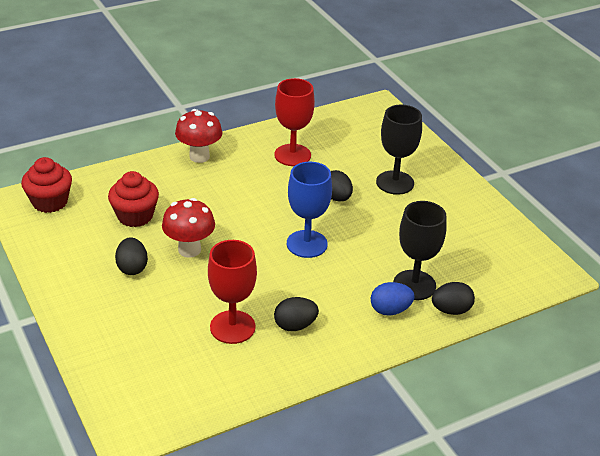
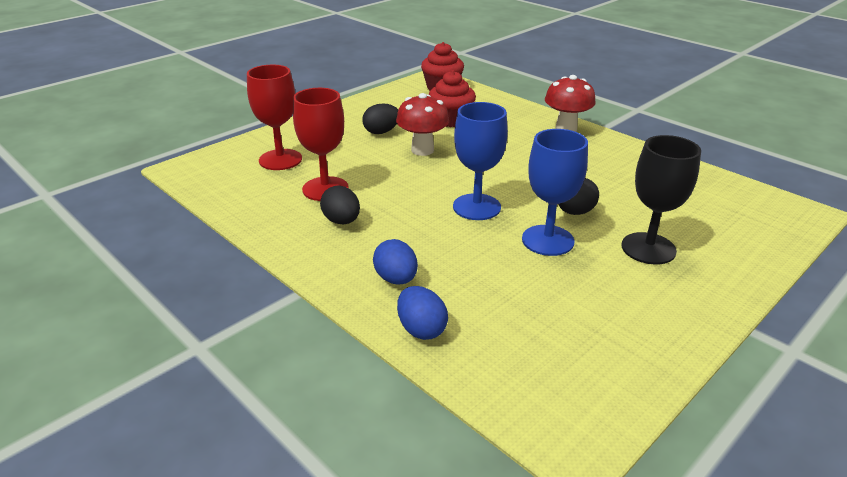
camera: 75 degrees right, 5 degrees down
red goblet [274,78,315,166] -> red goblet moved to [247,65,302,170]
black goblet [393,201,446,300] -> none
black egg [432,282,475,315] -> blue egg [397,286,448,340]
none -> blue goblet [522,129,588,256]

